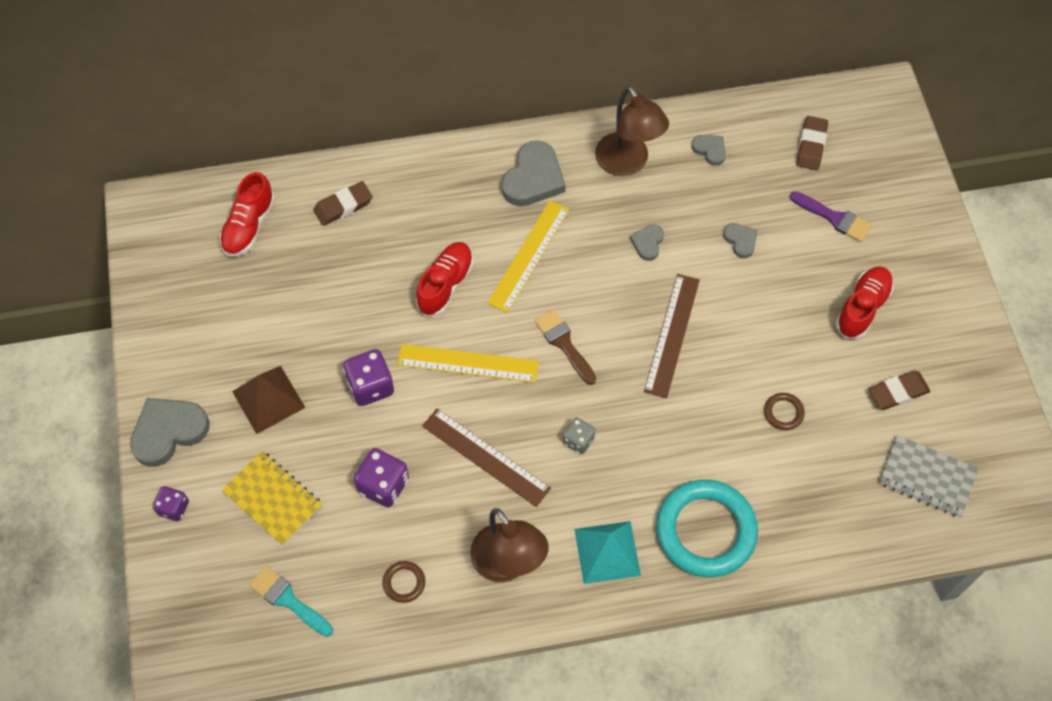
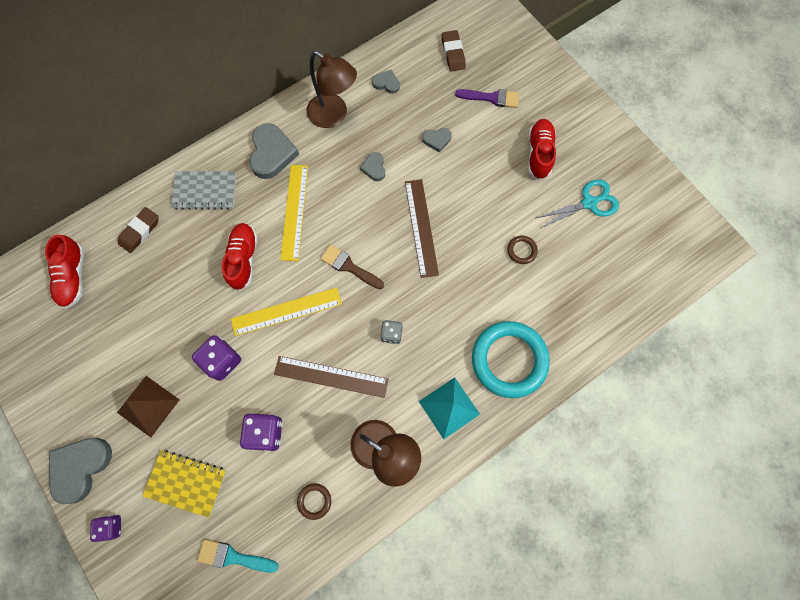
camera: 25 degrees left, 10 degrees up
grey heart [723,223,758,258] -> grey heart turned 135 degrees clockwise [422,128,452,152]
brown eraser [868,371,931,410] -> turquoise scissors [536,179,619,228]
grey notebook [879,435,979,517] -> grey notebook moved to [171,171,236,210]

